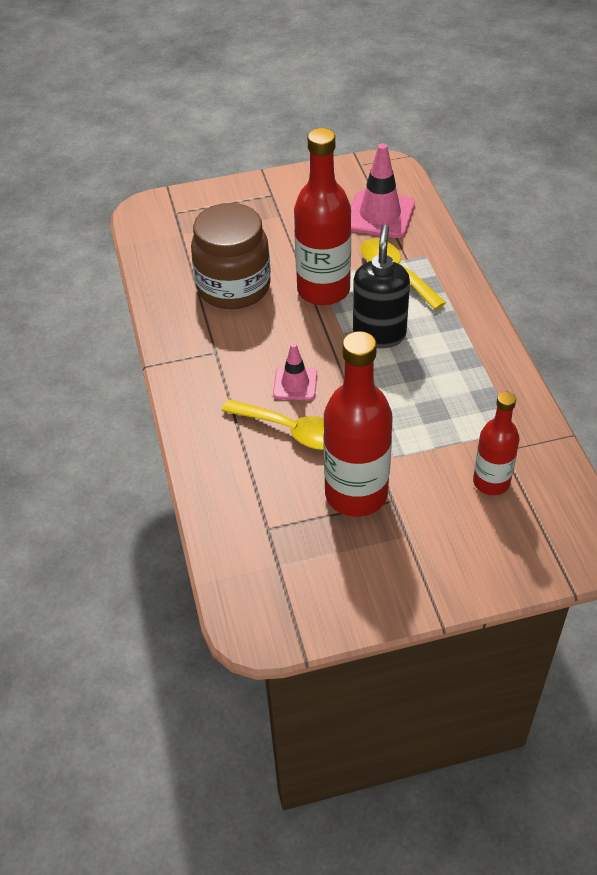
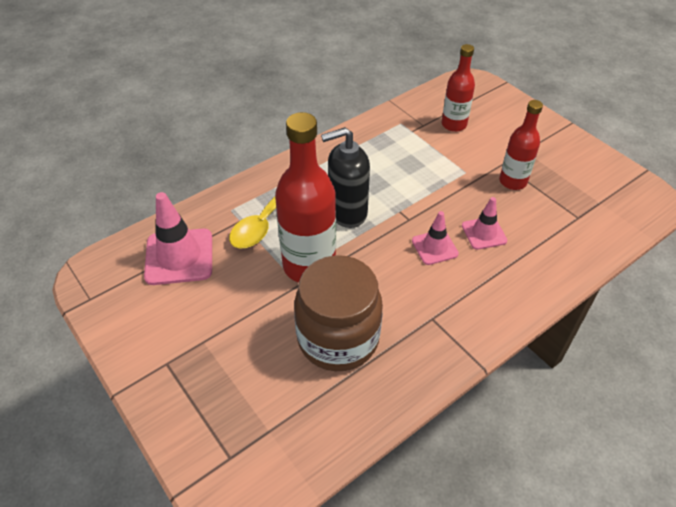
camera: 115 degrees left, 0 degrees up
yellow spoon [222,399,324,450] -> pink traffic cone [462,197,507,250]
red bottle [323,331,393,517] -> red bottle [499,100,543,190], size x0.59

